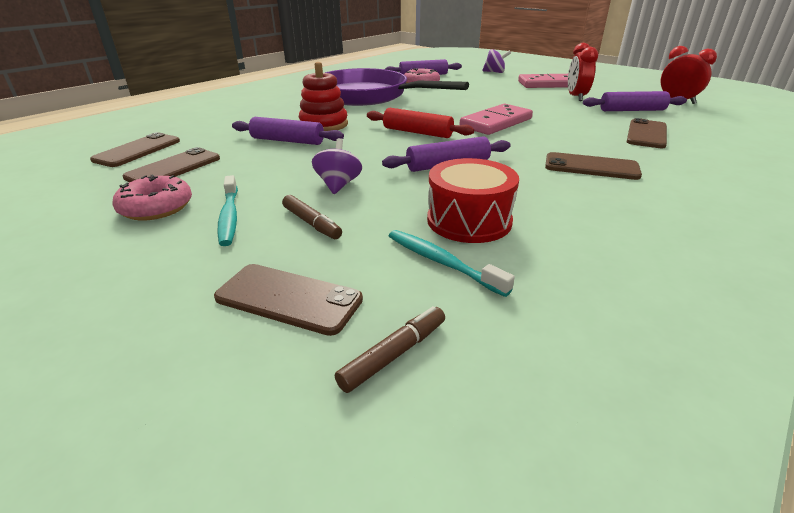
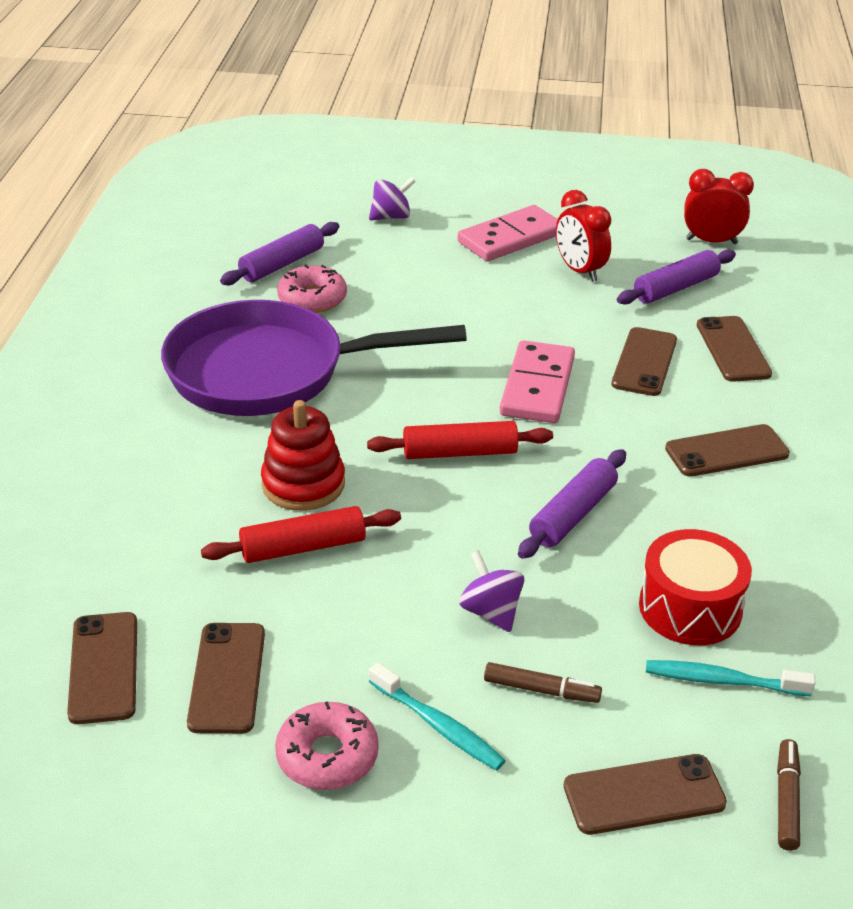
camera: 35 degrees left, 5 degrees up
purple rolling pin [232,117,344,145] -> red rolling pin [201,506,401,563]
none -> brown phone [612,327,677,396]

